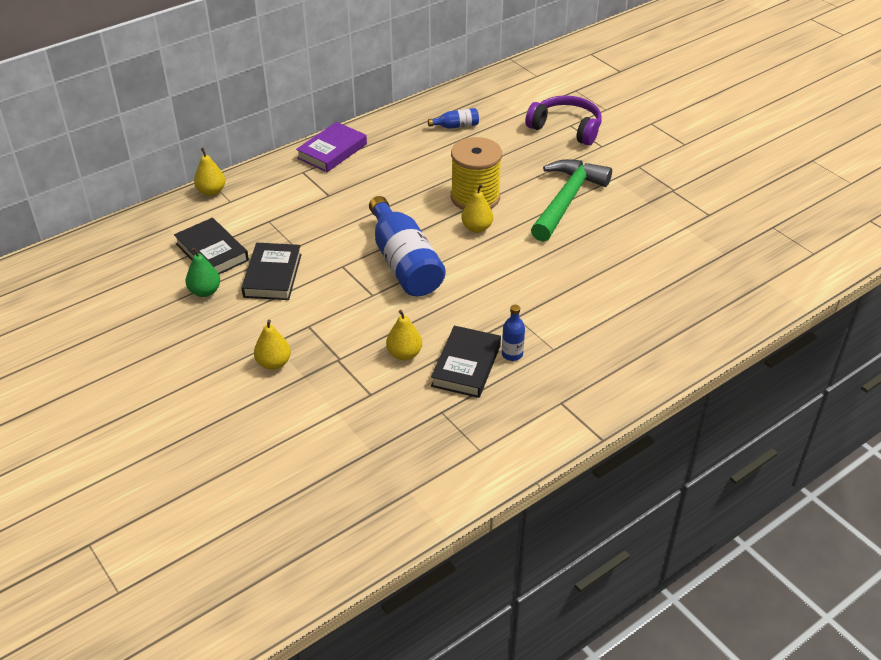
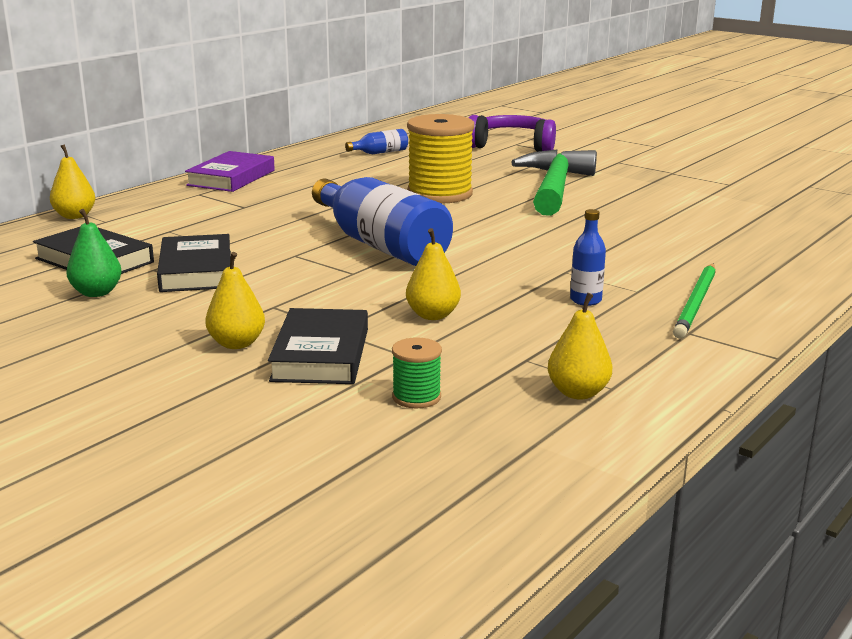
camera: 15 degrees left, 20 degrees down
black book [431,326,501,398] -> black book moved to [268,308,368,384]
yellow pear [462,184,493,233] -> yellow pear moved to [548,293,612,400]
none -> green spool [392,338,442,408]
none -> green pencil [673,264,716,339]

